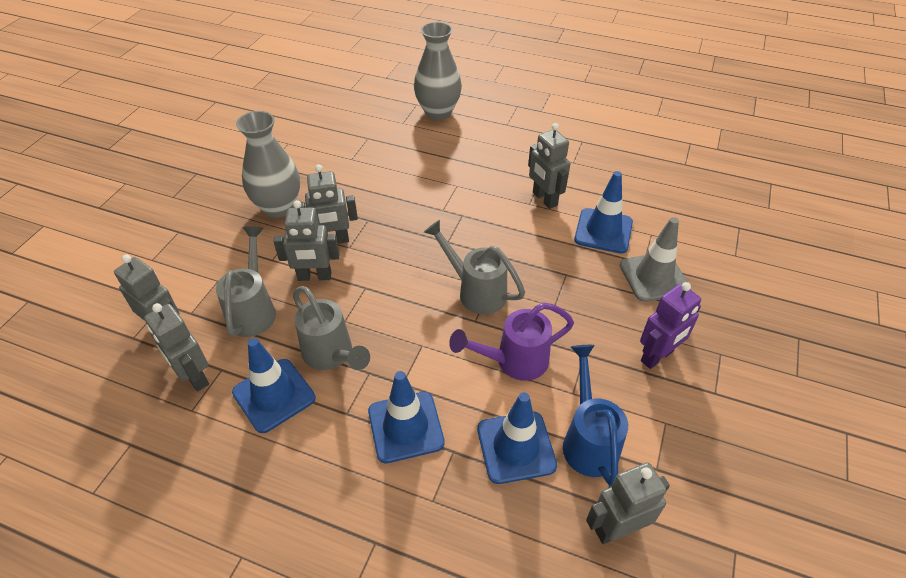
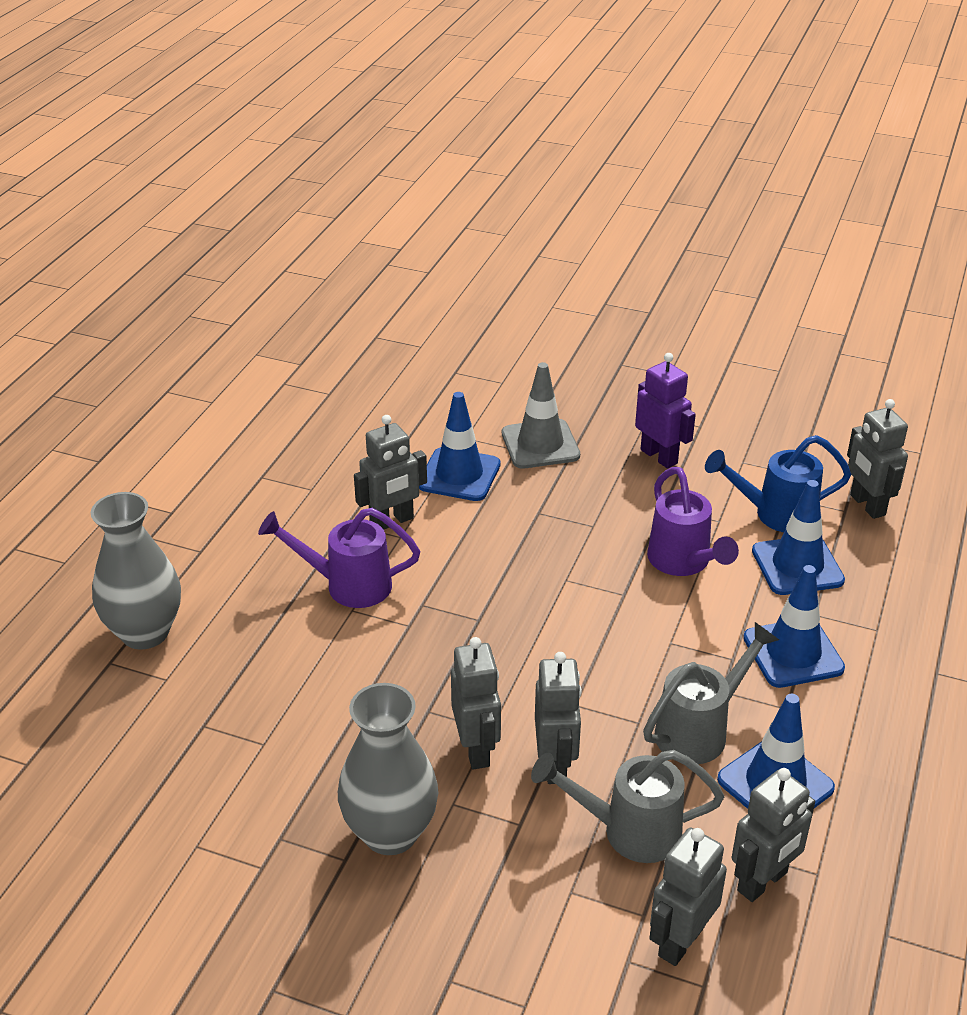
camera: 90 degrees left, 10 degrees down
grey watering can [424,220,525,314] -> none
none -> purple watering can [258,508,420,608]

